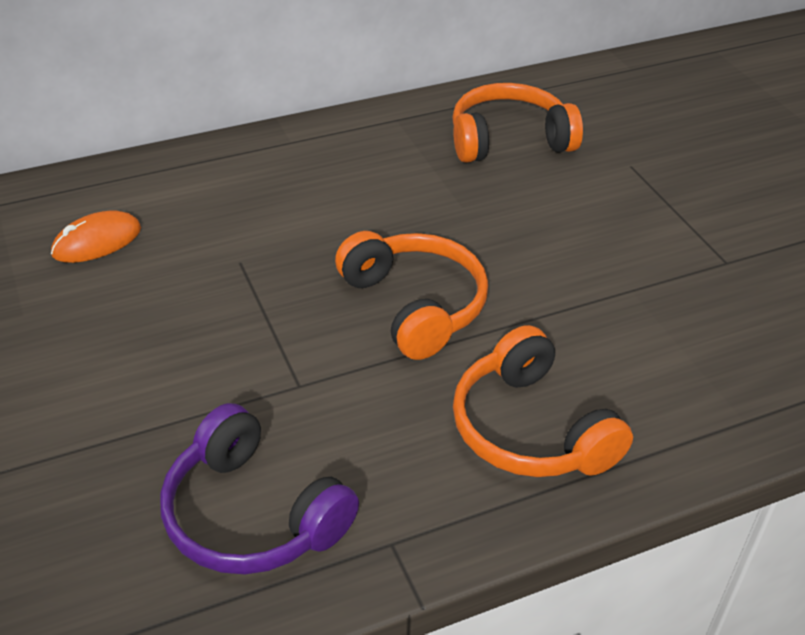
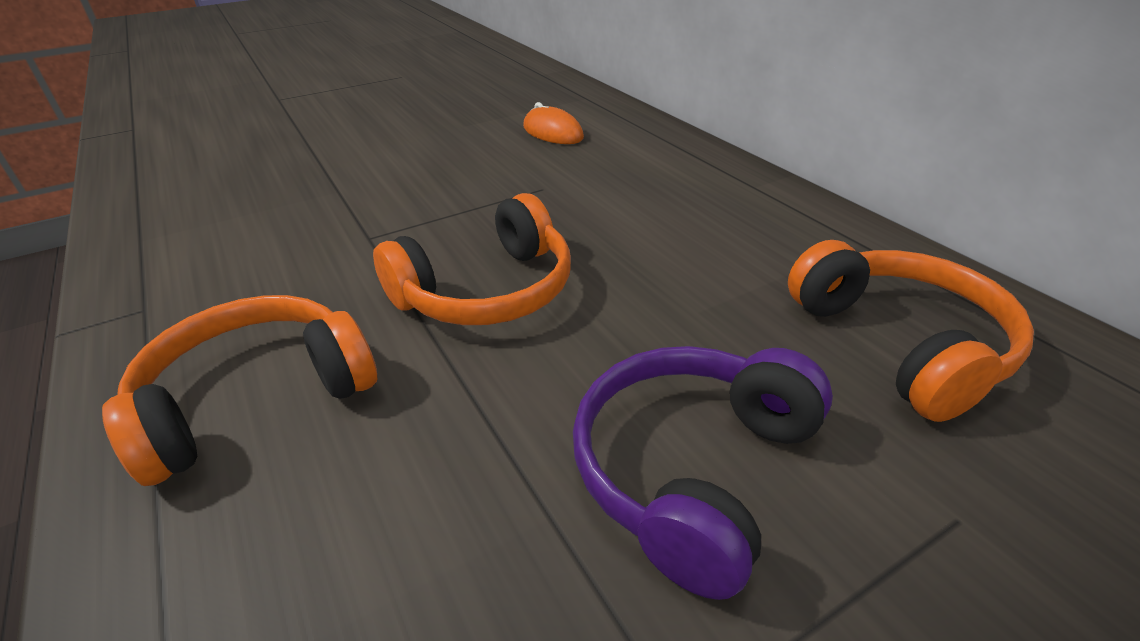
camera: 85 degrees right, 5 degrees down
purple headphones [160,403,359,574] -> purple headphones moved to [573,346,833,600]

